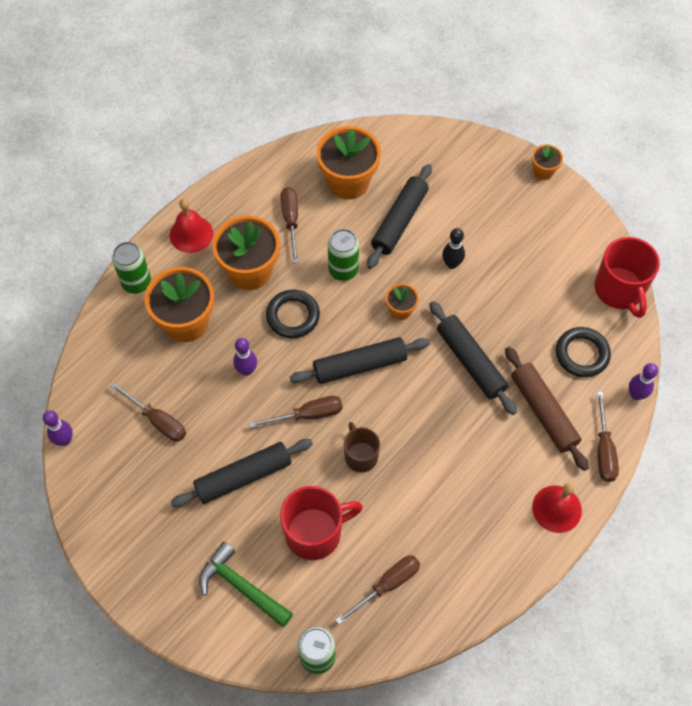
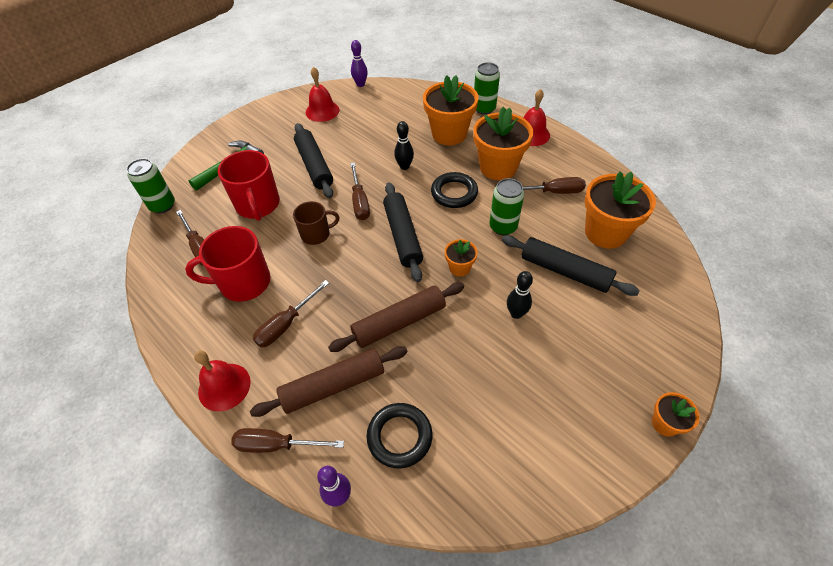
camera: 95 degrees right, 10 degrees down
brown screwdriver [110,382,186,442] -> brown screwdriver moved to [253,280,329,347]
purple bowling pin [233,338,257,376] -> black bowling pin [394,121,414,170]
black rolling pin [429,301,517,415] -> brown rolling pin [328,282,464,352]
red mug [595,237,660,318] -> red mug moved to [185,226,271,302]
none -> red bell [306,67,339,122]

